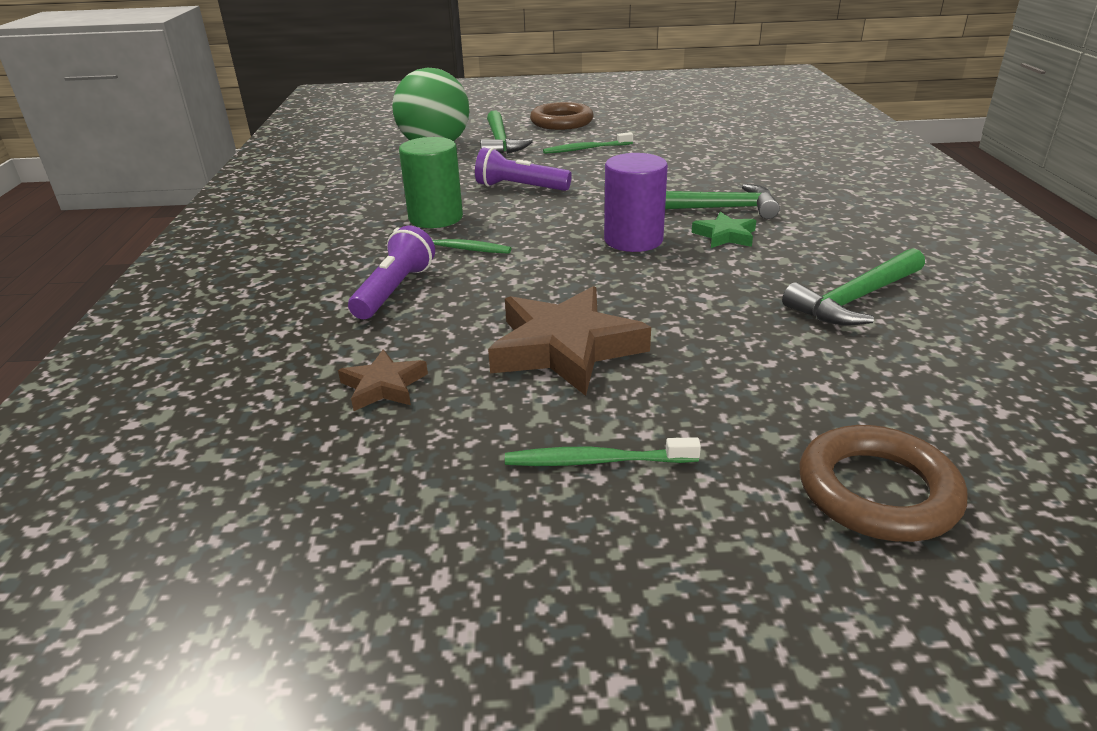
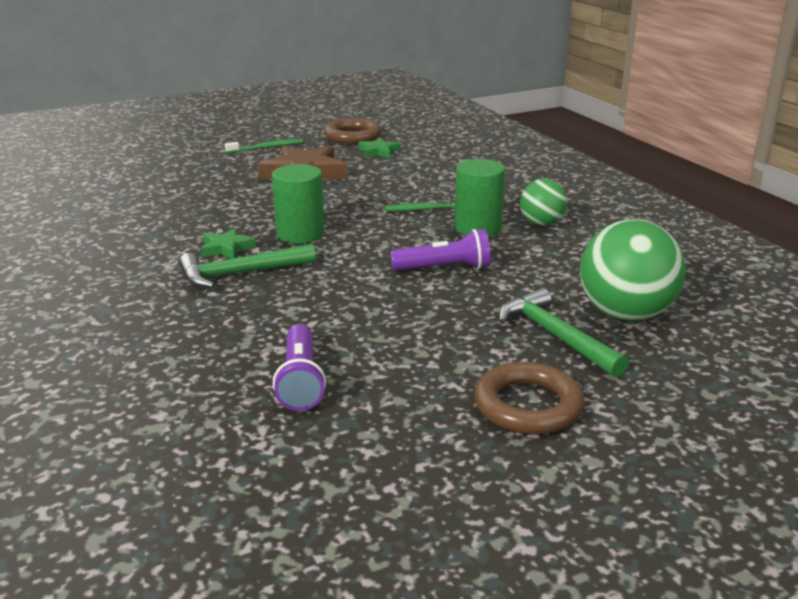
camera: 155 degrees right, 5 degrees down
brown star [338,349,428,411] -> green star [359,137,400,158]
purple flashlight [348,226,435,319] -> purple flashlight moved to [273,324,326,411]
green toothbrush [543,132,633,154] -> none
purple cylinder [604,153,668,252] -> green cylinder [272,164,325,243]
green hammer [782,248,925,325] -> none
brown ring [799,425,967,542] -> brown ring moved to [324,118,381,144]
none -> green ball [520,179,567,226]

